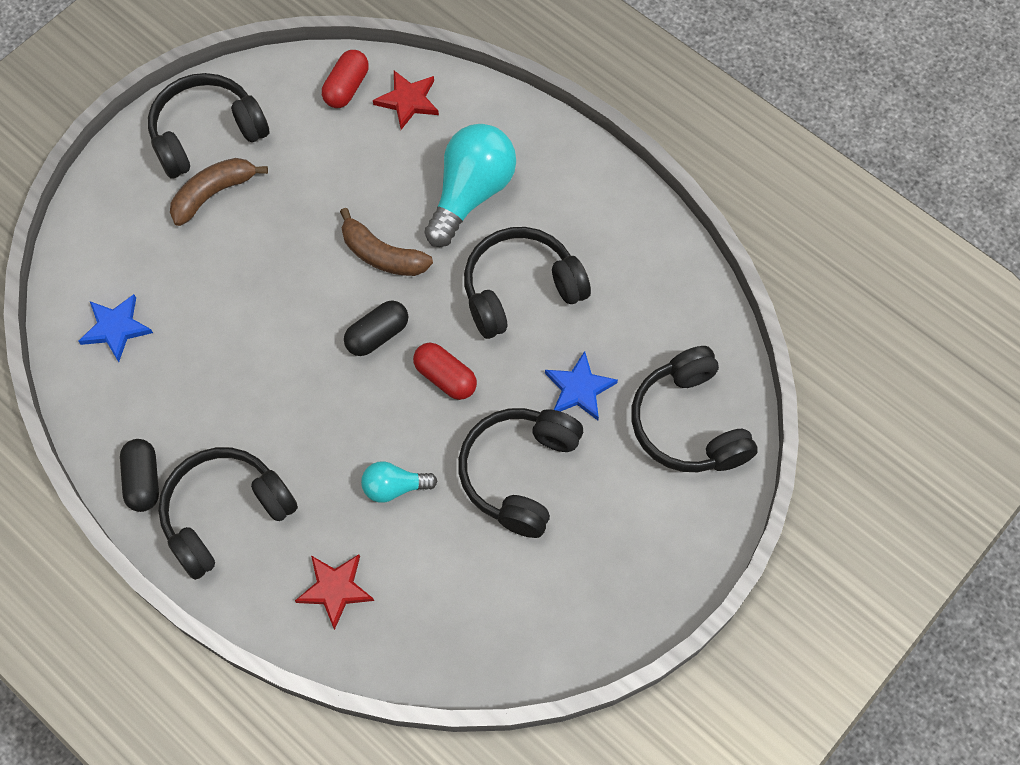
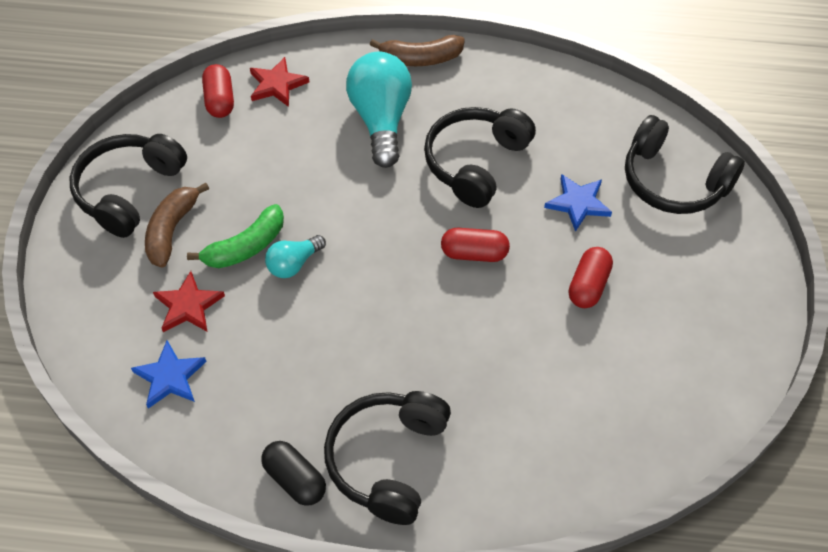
camera: 35 degrees left, 10 degrees down
red star [295,554,374,630] -> red star moved to [153,271,225,332]
brown banana [340,208,433,276] -> brown banana moved to [370,35,465,66]
black capsule [344,300,408,356] -> none
turquoise light bulb [361,461,437,503] -> turquoise light bulb moved to [265,235,326,278]
black headphones [458,408,583,538] -> red capsule [569,247,613,308]
none -> green banana [187,204,284,268]

